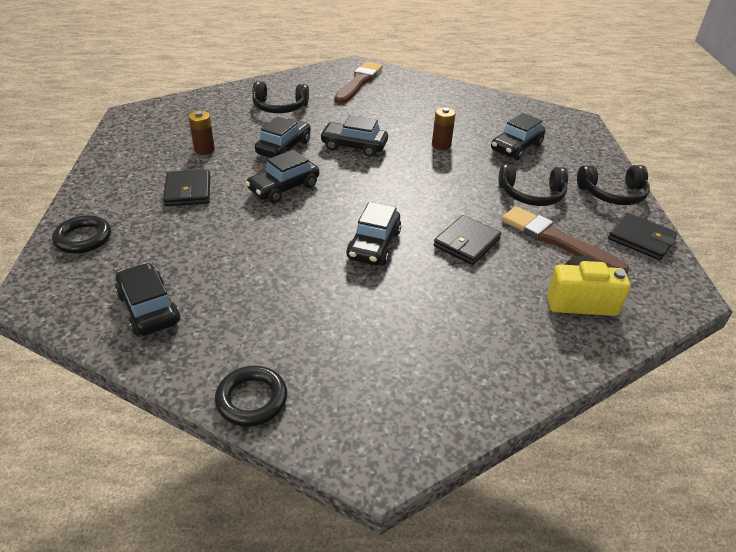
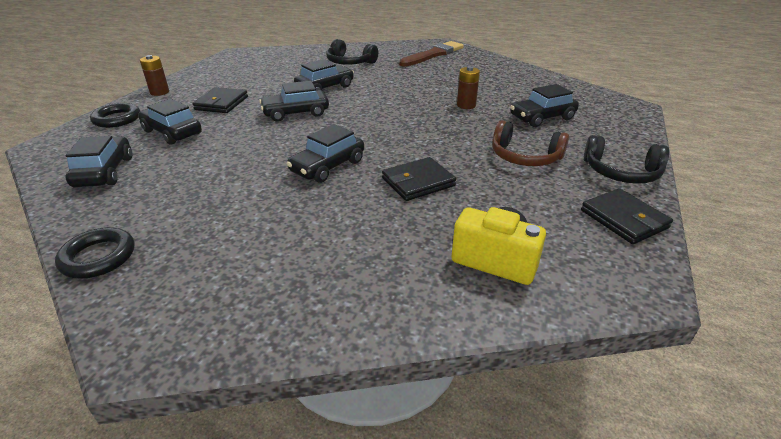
camera: 25 degrees right, 5 degrees down
brown battery [188,111,215,155] -> brown battery moved to [140,55,169,96]
black car [320,115,388,157] -> black car moved to [138,99,202,145]
black headphones [498,164,568,206] -> brown headphones [492,120,569,166]
brown brush [502,206,629,274] -> none

